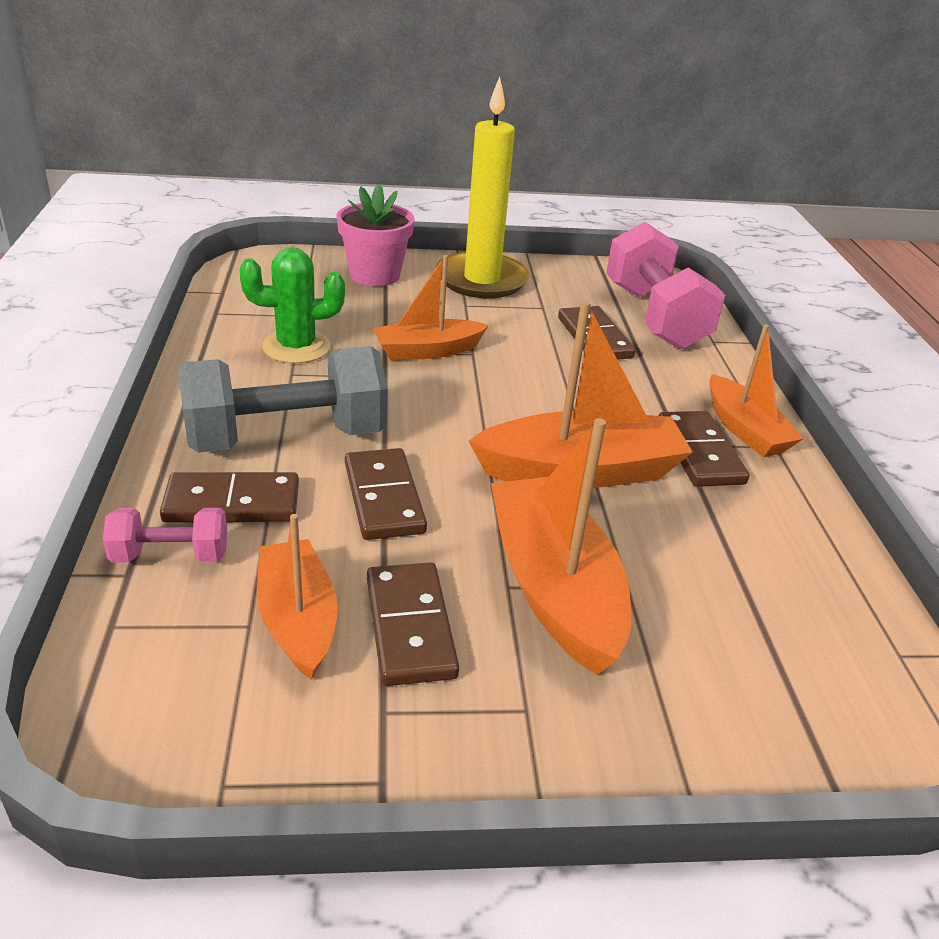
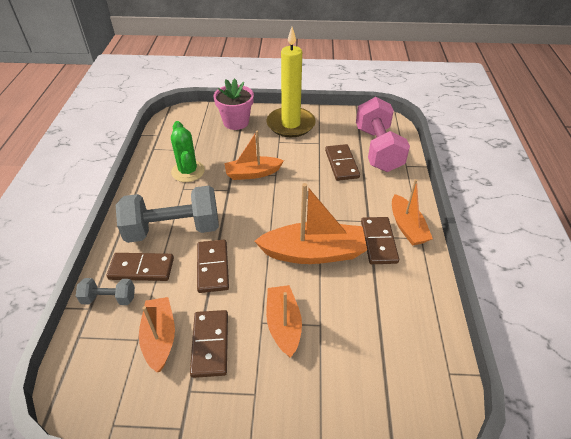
camera: 10 degrees right, 10 degrees up
pink dumbbell [103,508,227,563] -> grey dumbbell [76,278,135,305]
green cactus [239,247,345,364] -> green cactus turned 75 degrees clockwise [171,121,205,182]
orange boat [491,418,631,675] -> orange boat [266,285,302,357], size x0.64

